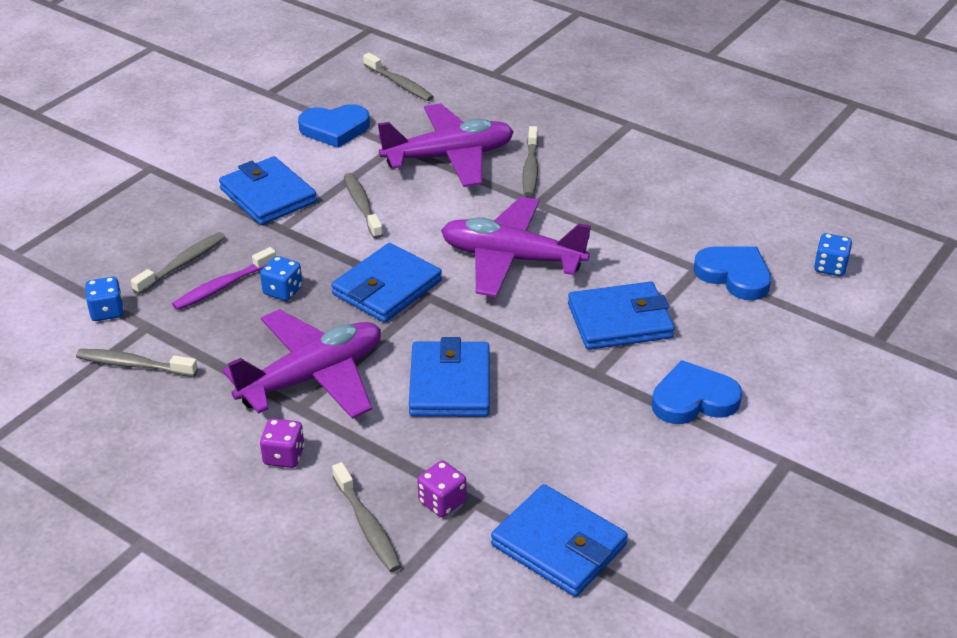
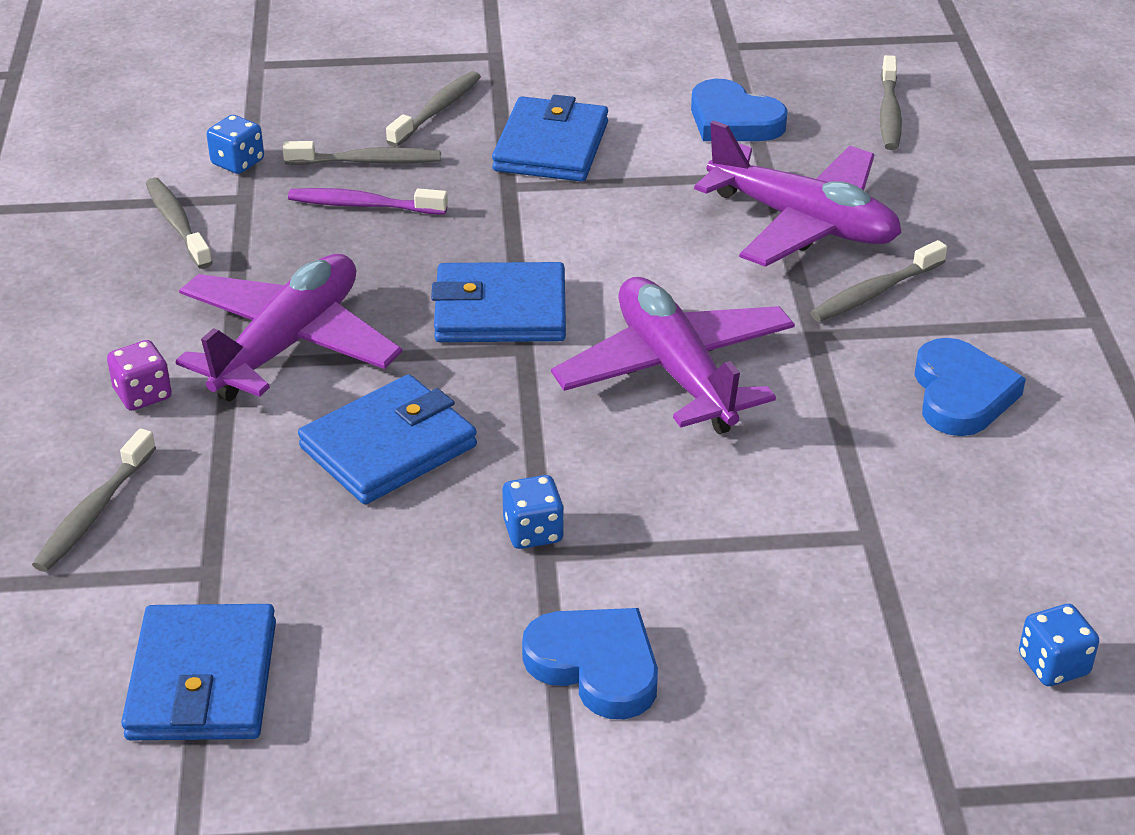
camera: 50 degrees right, 0 degrees up
purple plane [223,309,381,419] -> purple plane turned 75 degrees counterclockwise [175,254,402,401]
blue dice [260,256,302,301] -> blue dice moved to [502,475,564,549]
grey toothbrush [344,173,383,239] -> grey toothbrush moved to [386,71,481,147]
purple dice [418,461,466,517] -> none
blue wallet [568,282,675,350] -> none
blue heart [694,247,771,300] -> blue heart moved to [914,338,1026,436]

